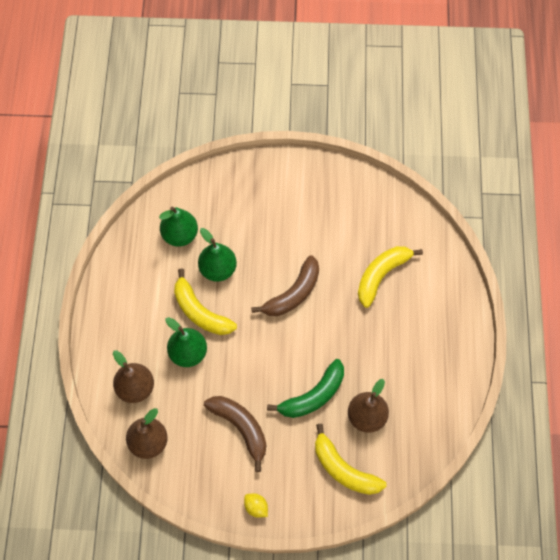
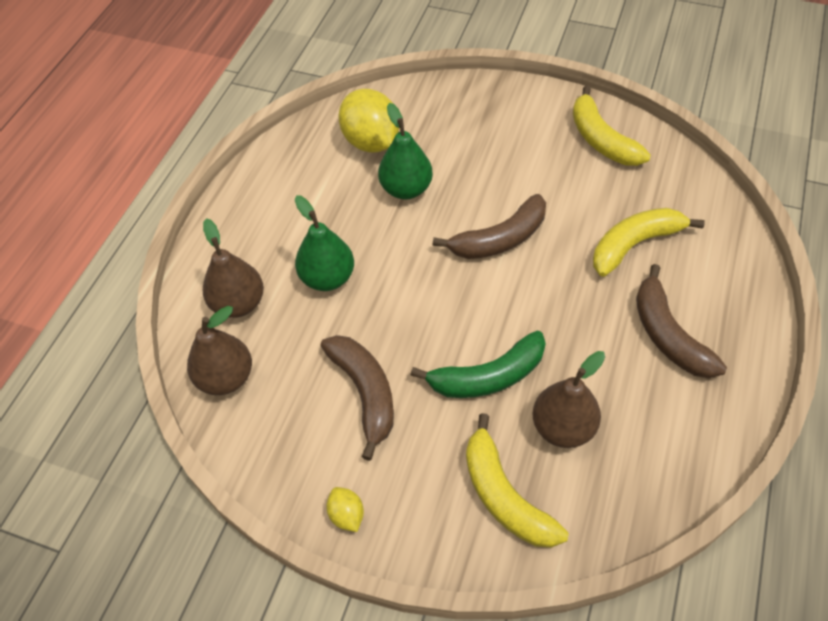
camera: 20 degrees right, 10 degrees down
green pear [159,207,198,247] -> yellow lemon [338,89,399,152]
yellow banana [174,269,237,335] -> yellow banana moved to [573,85,651,166]
none -> brown banana [636,264,727,378]

